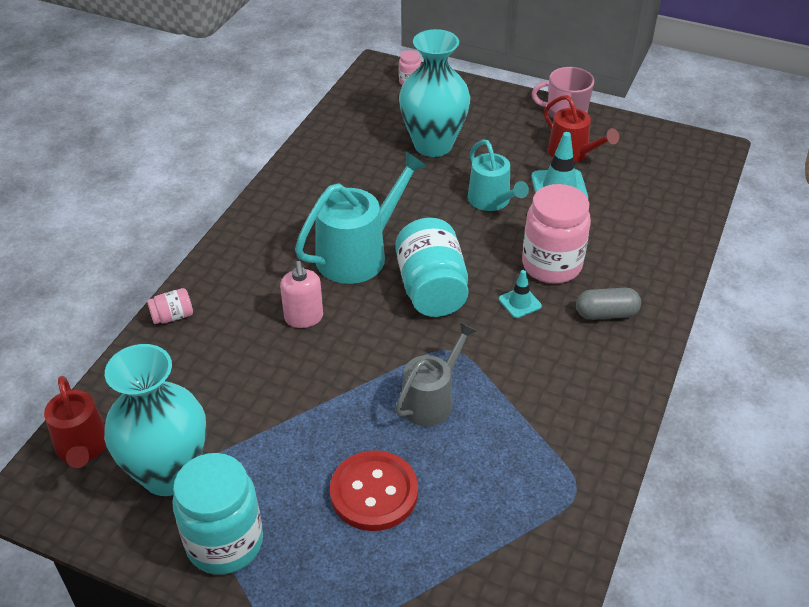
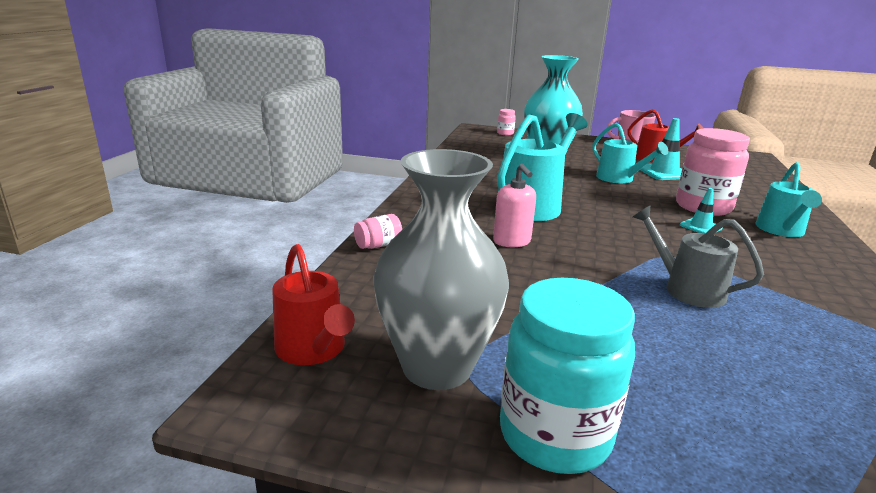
camera: 10 degrees left, 20 degrees down
turquoise vase [104,344,207,496] -> grey vase [373,149,509,390]
red button [330,450,418,531] -> none
turquoise jar [395,218,468,317] -> none
grey watering can [395,322,477,426] -> grey watering can turned 75 degrees counterclockwise [633,206,764,308]
grey capsule [576,288,641,320] -> turquoise watering can [755,162,822,237]

